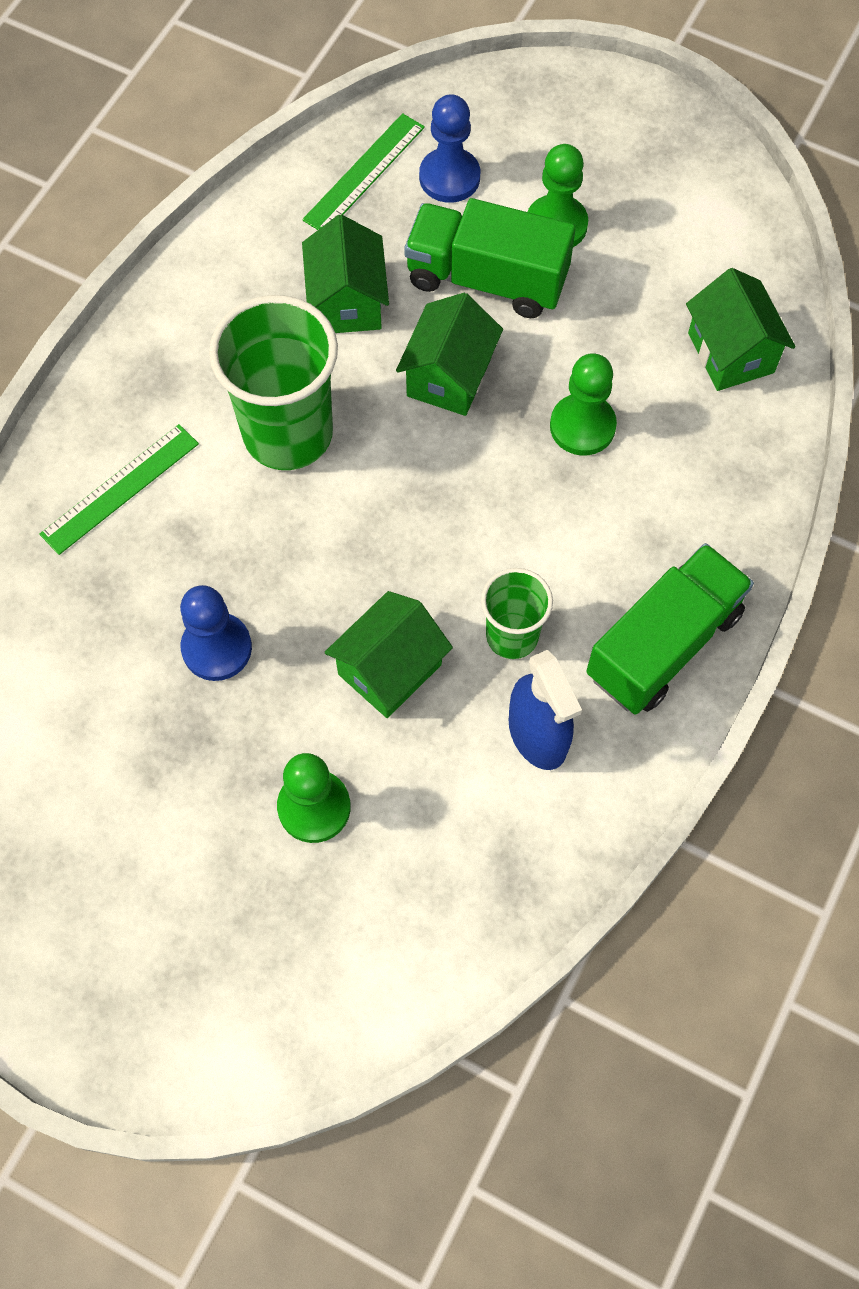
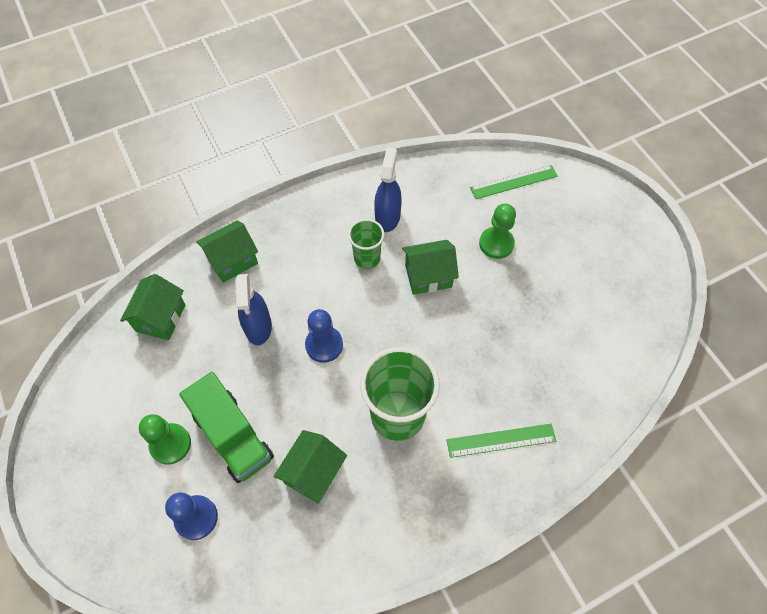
camera: 145 degrees left, 5 degrees down
blue pawn [180,585,252,681] -> blue pawn moved to [305,309,343,363]
green ruler [302,113,425,230] -> green ruler moved to [470,165,558,199]
green house [396,293,503,416] -> green house moved to [196,221,258,283]
green pawn [550,353,617,455] -> blue spray bottle [235,274,272,345]
green truck [586,543,754,715] -> none

